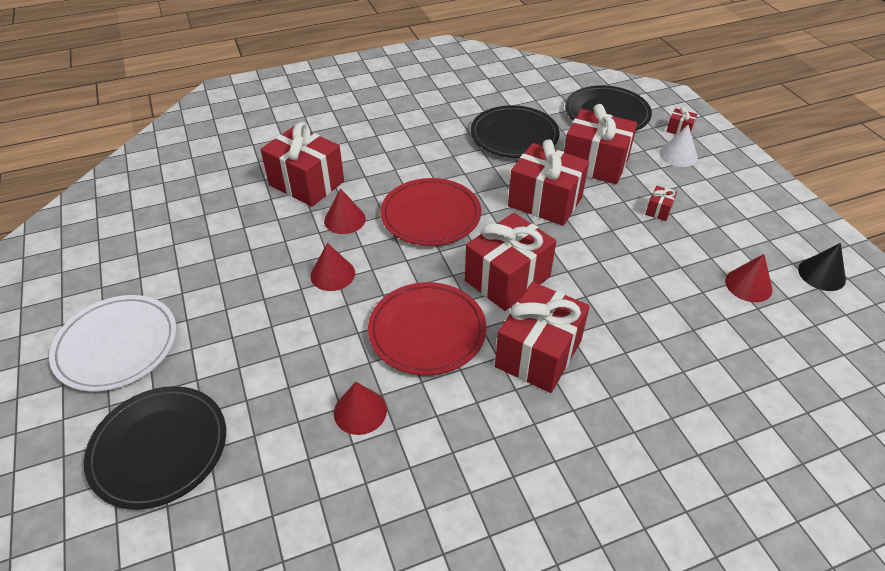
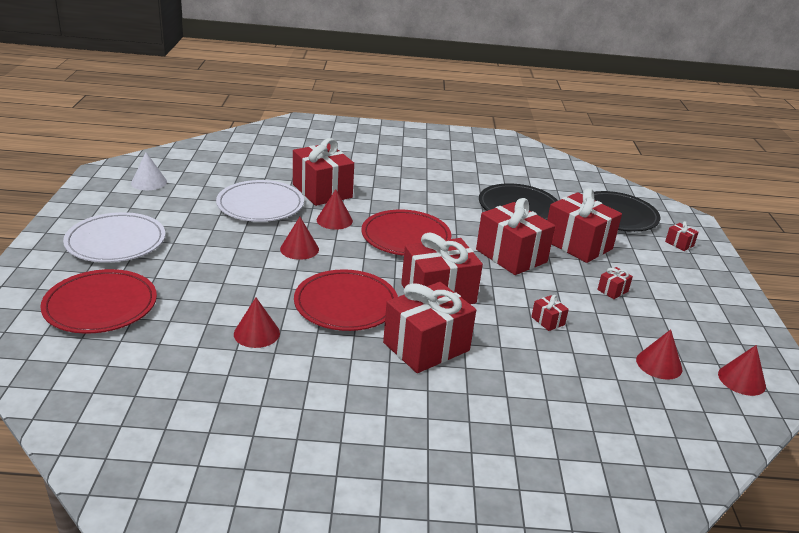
camera: 20 degrees right, 15 degrees down
black plate [84,386,226,510] -> red plate [40,269,157,334]
white cone [659,125,698,167] -> white cone moved to [131,152,167,190]
black cone [798,243,846,291] -> red cone [718,345,766,396]
none -> white plate [216,180,304,222]
none -> red gift [531,295,569,331]

